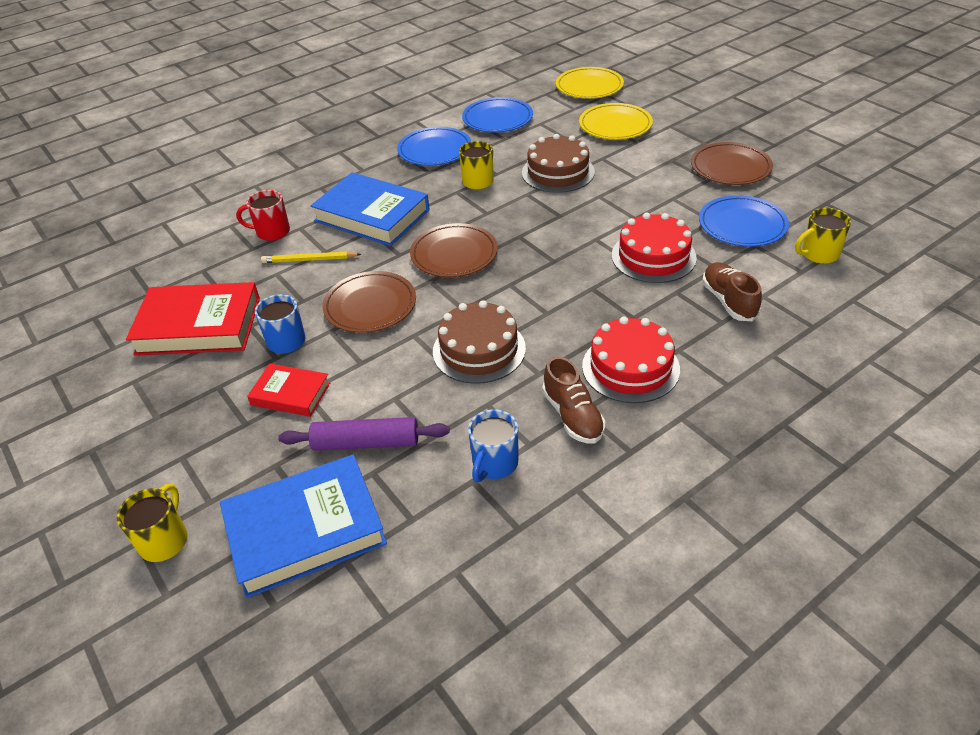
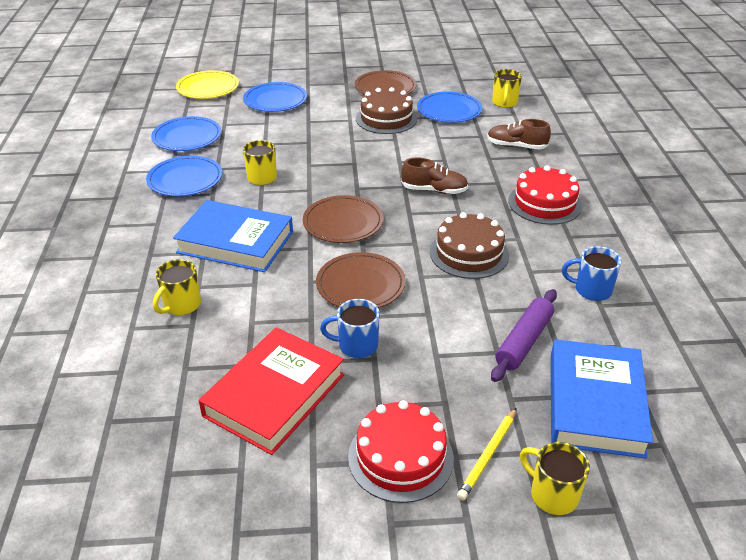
camera: 60 degrees left, 5 degrees down
red mug [236,190,290,241] -> yellow mug [153,259,201,315]
red book [247,363,330,417] -> none
yellow pencil [261,251,361,263] -> yellow pencil moved to [457,408,516,501]
blue book [311,172,430,246] -> blue book turned 45 degrees clockwise [173,200,293,272]
blue mug [468,409,518,482] -> blue mug turned 135 degrees clockwise [562,246,622,301]
brown cake [522,134,595,193] -> brown cake moved to [356,87,417,134]
brown shoe [542,356,605,444] -> brown shoe moved to [401,158,468,194]
yellow plate [579,103,653,140] -> blue plate [243,82,307,112]
red cake [612,213,697,283] -> red cake moved to [348,400,454,503]

